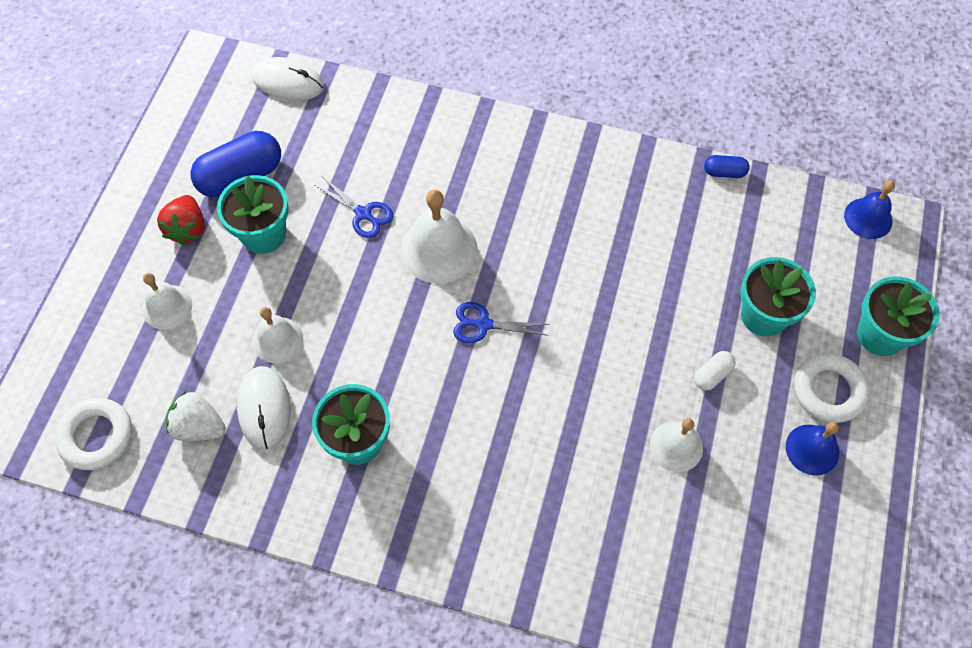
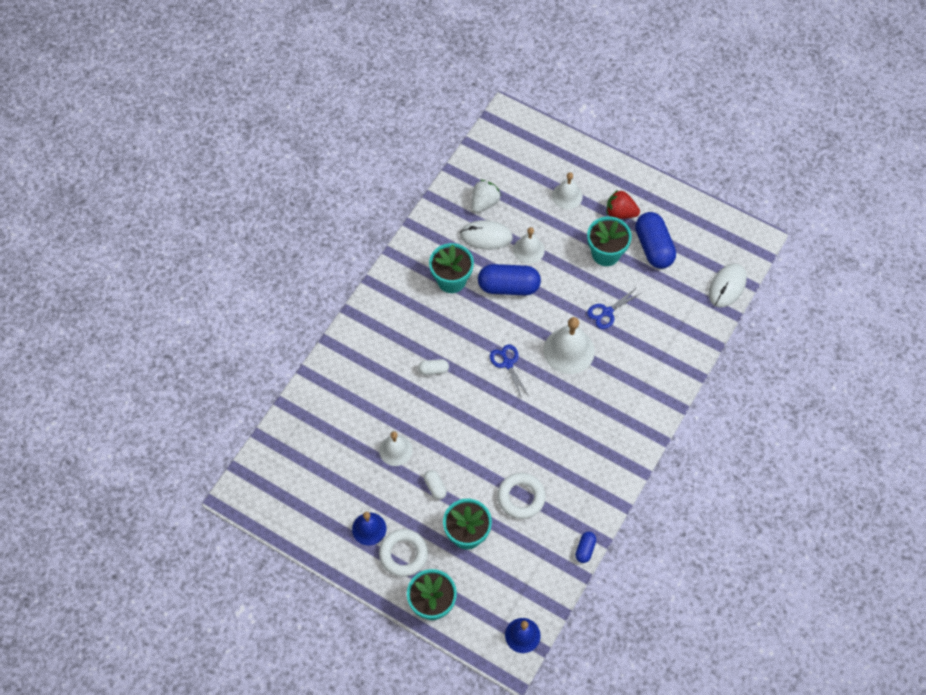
camera: 105 degrees right, 0 degrees up
white ring [55,398,132,470] -> white ring moved to [497,473,546,519]
blue scissors [453,302,549,343] -> blue scissors turned 45 degrees counterclockwise [490,345,529,399]
none -> white capsule [418,359,449,375]
none -> blue capsule [478,264,541,295]

